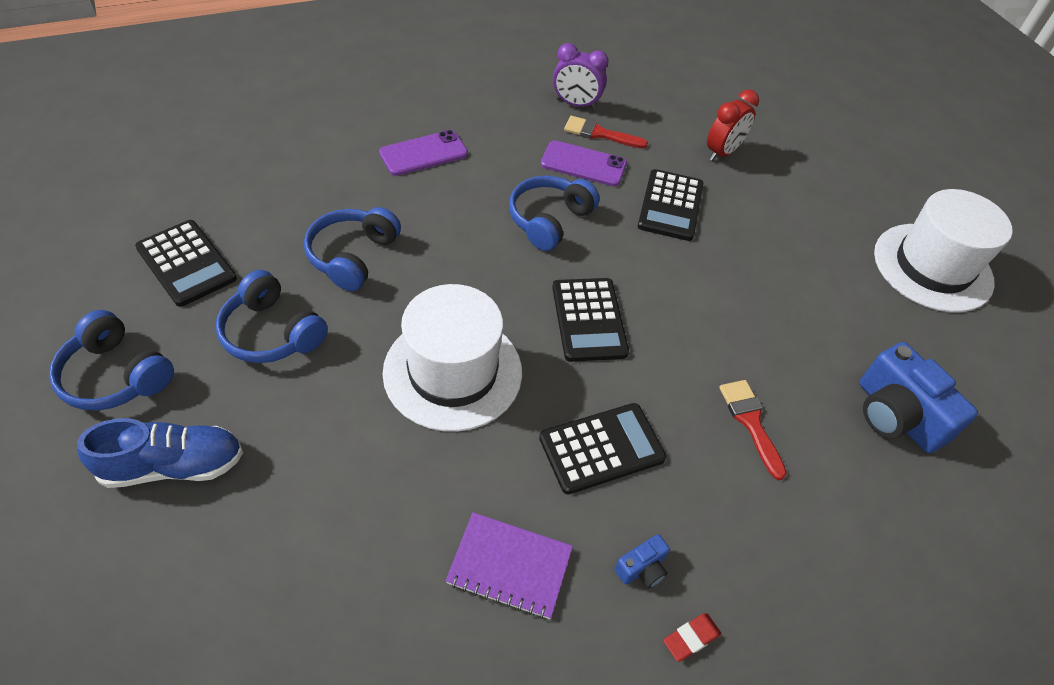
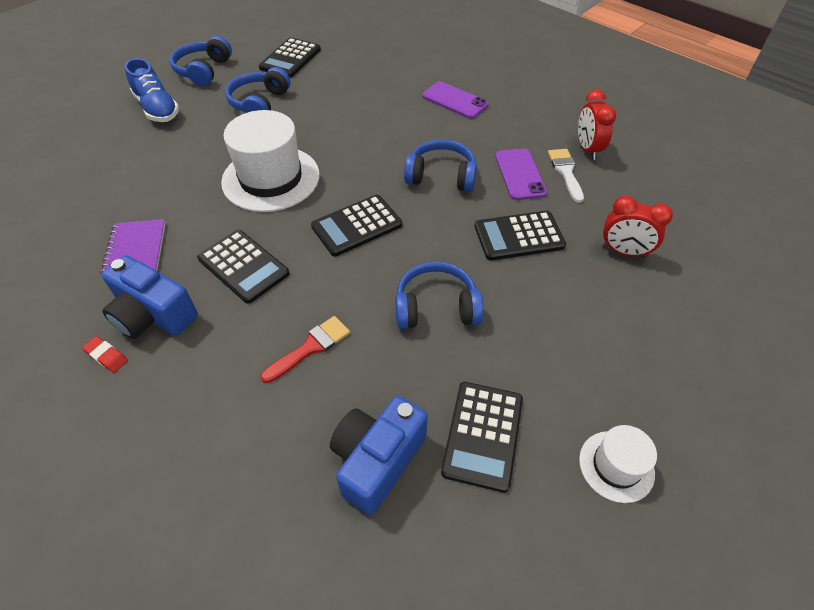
camera: 70 degrees right, 0 degrees up
blue headphones [304,207,401,291] -> blue headphones moved to [395,261,484,329]
purple clock [553,43,609,109] -> red clock [578,89,616,160]
red brush [564,116,648,149] -> white brush [548,149,584,203]
blue camera [614,534,670,588] -> blue camera [102,255,198,339], size x2.19
white hat [874,189,1013,313] -> white hat [579,425,657,503], size x0.52
none -> black calculator [441,382,523,493]

